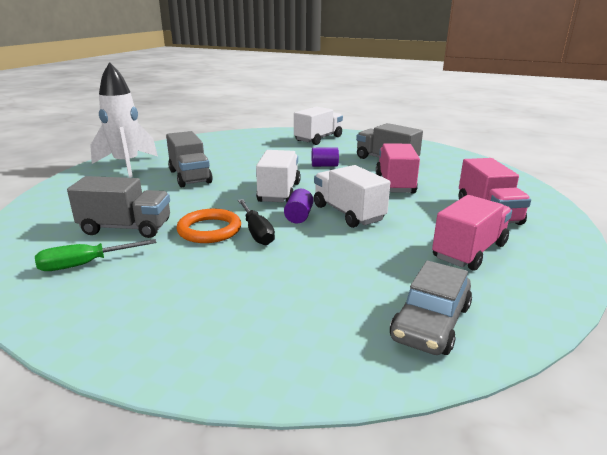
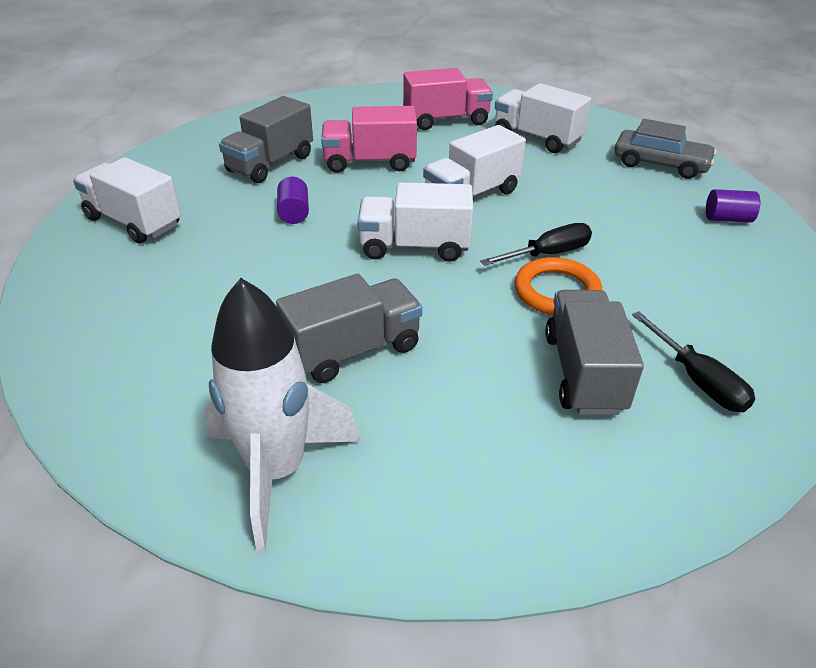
camera: 95 degrees left, 15 degrees up
green screwdriver [35,239,156,271] -> black screwdriver [632,311,755,412]
purple cylinder [284,189,313,224] -> purple cylinder moved to [706,189,760,223]
pink truck [432,195,512,271] -> white truck [495,83,591,153]

